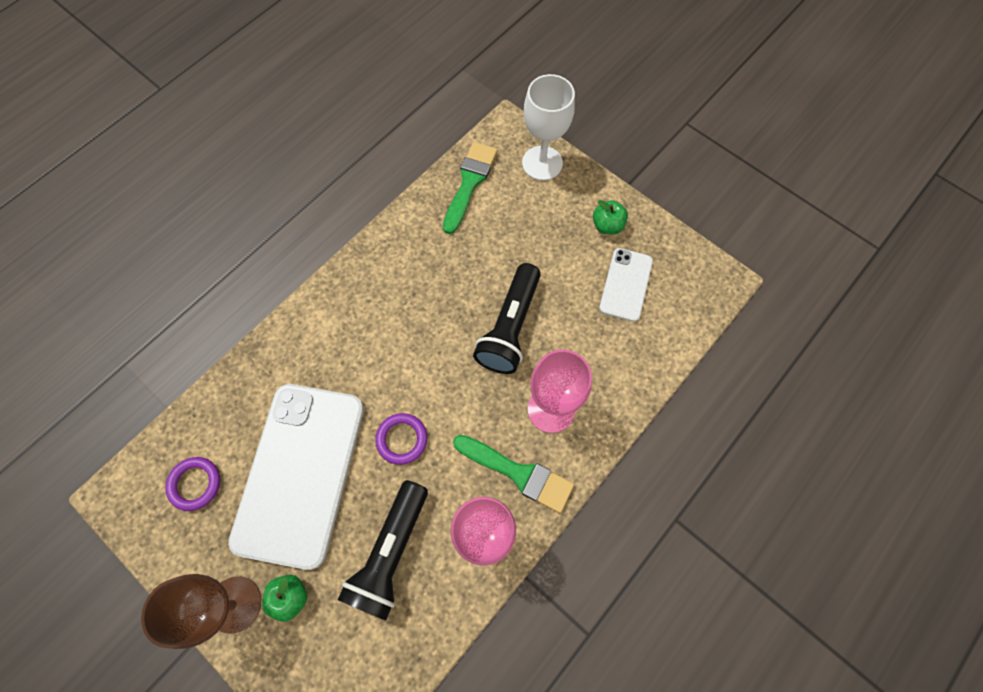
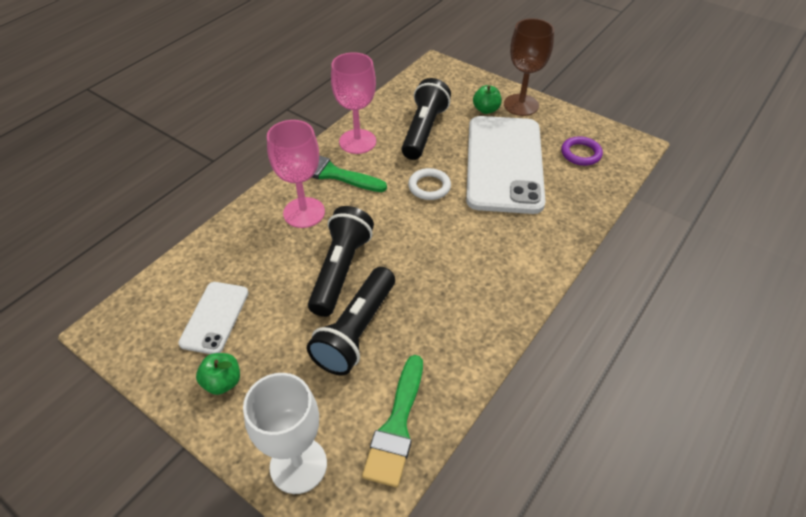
camera: 175 degrees right, 20 degrees down
purple ring [375,413,427,465] -> white ring [408,168,451,200]
none -> black flashlight [307,267,395,375]

